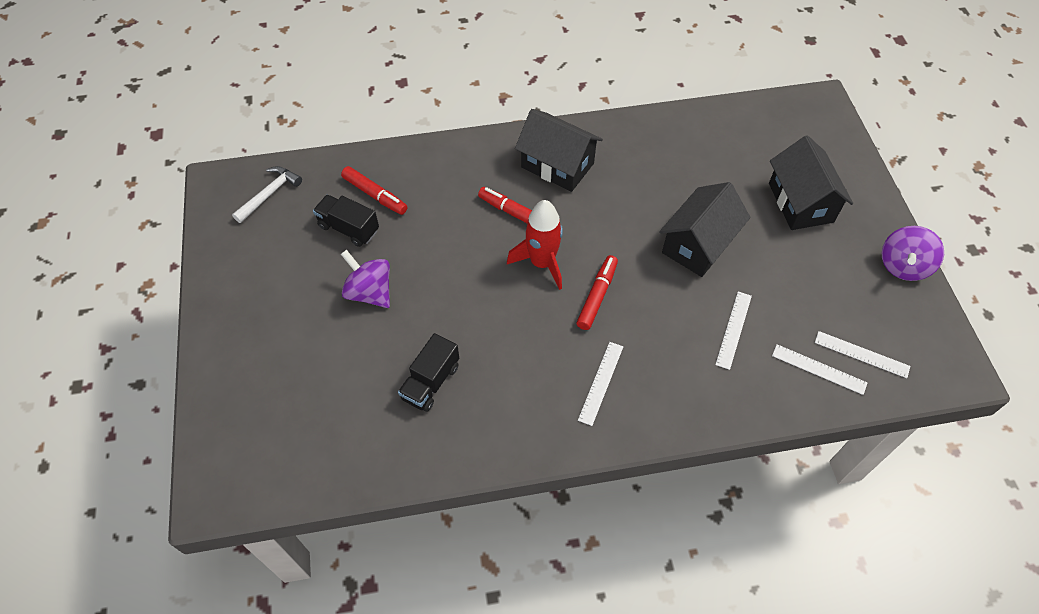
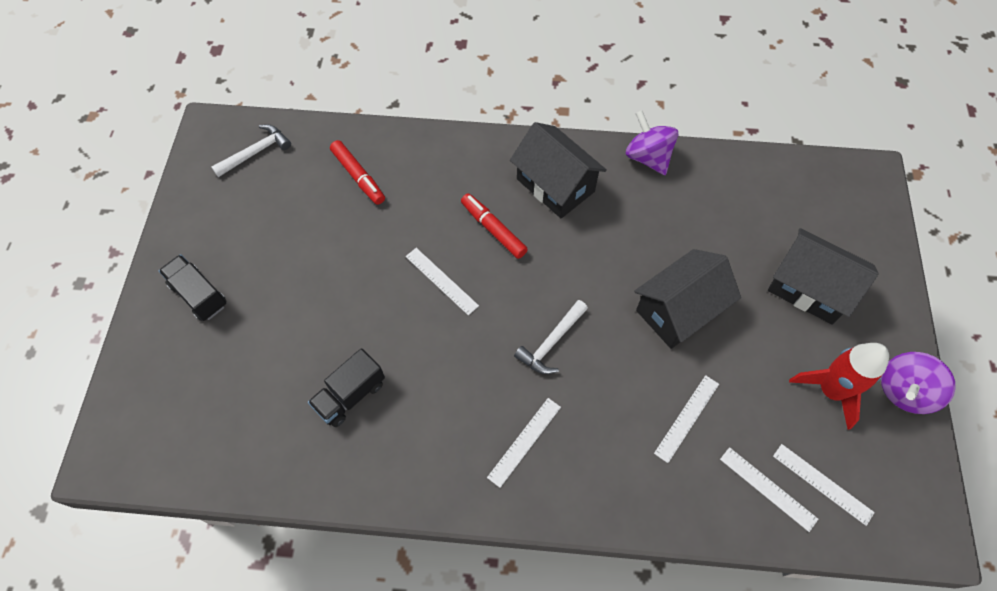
camera: 15 degrees right, 5 degrees up
black truck [313,195,379,247] -> black truck moved to [159,254,226,321]
purple spinning top [341,250,390,308] -> purple spinning top moved to [626,110,678,175]
red rocket [507,200,563,290] -> red rocket moved to [789,343,889,430]
red marker [576,255,618,330] -> white hammer [514,300,588,374]
black house [769,135,853,230] -> black house turned 60 degrees counterclockwise [768,228,879,325]
none -> white ruler [406,248,479,315]

